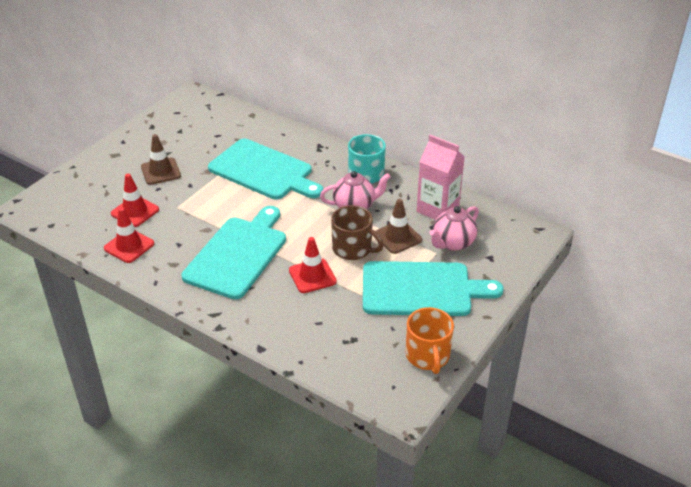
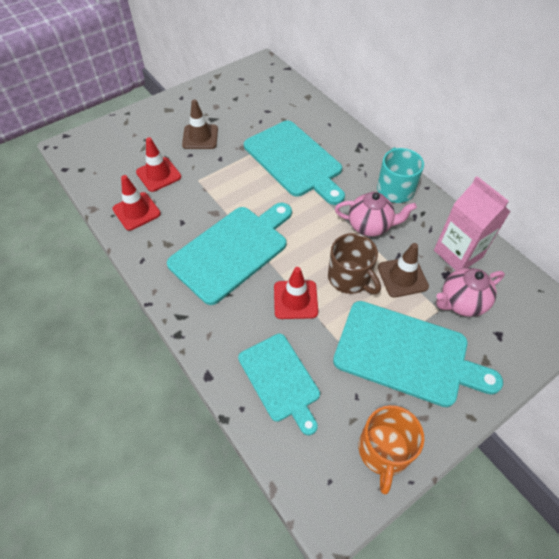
camera: 20 degrees right, 15 degrees up
none -> turquoise cutting board [238,333,320,435]

